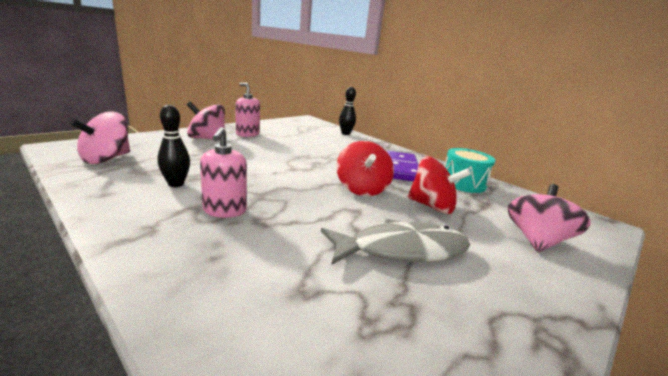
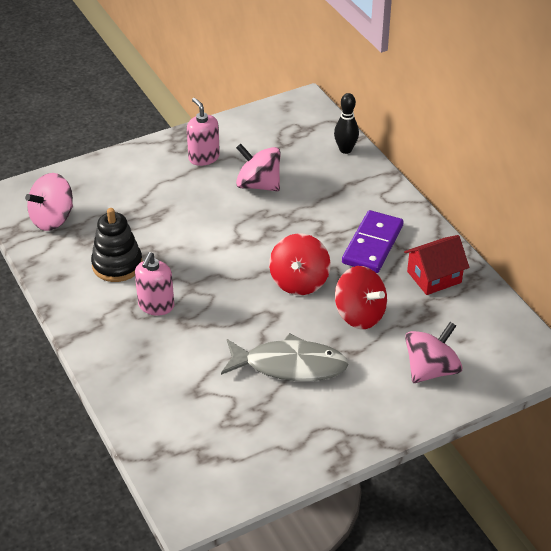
camera: 20 degrees right, 20 degrees up
black bowling pin [158,105,190,187] -> black stacking toy [91,208,143,282]
pink spinning top [187,102,225,140] -> pink spinning top moved to [236,144,280,191]
turquoise drum [444,148,495,193] -> red house [404,235,470,295]

